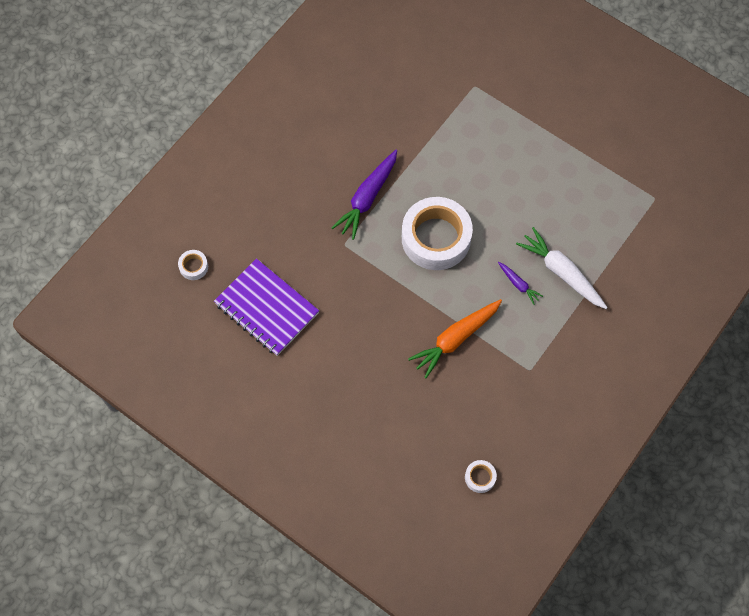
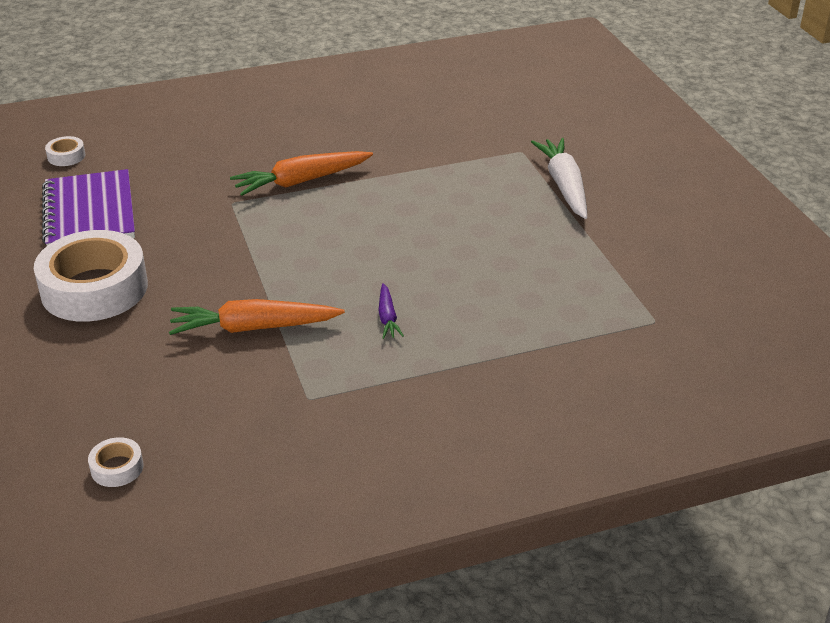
camera: 35 degrees right, 30 degrees down
purple carrot [331,150,397,240] -> orange carrot [230,151,373,196]
white tape [402,197,473,270] -> white tape moved to [34,230,148,322]
white carrot [516,227,608,309] -> white carrot moved to [531,138,587,219]

